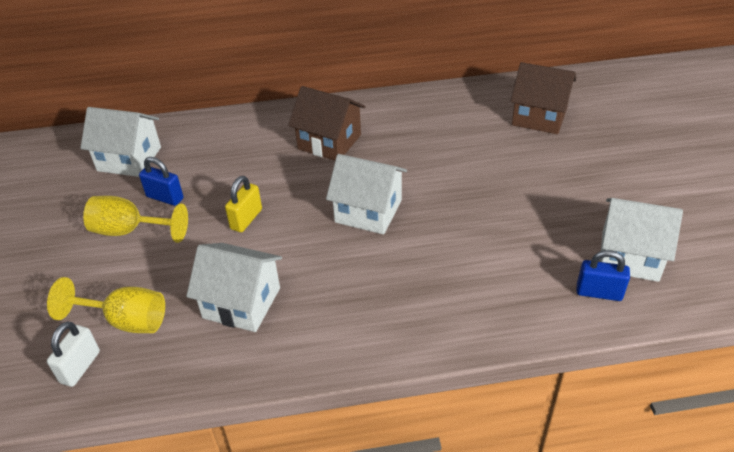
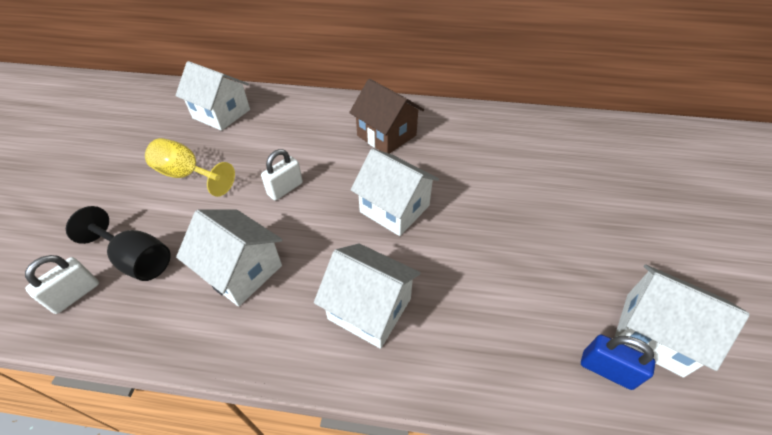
camera: 15 degrees right, 5 degrees up
yellow goblet [47,277,165,333] -> black goblet [66,206,171,281]
blue padlock [139,157,184,206] -> none
yellow padlock [225,176,262,232] -> white padlock [261,149,303,200]
brown house [510,62,576,134] -> none
none -> white house [314,243,420,349]

